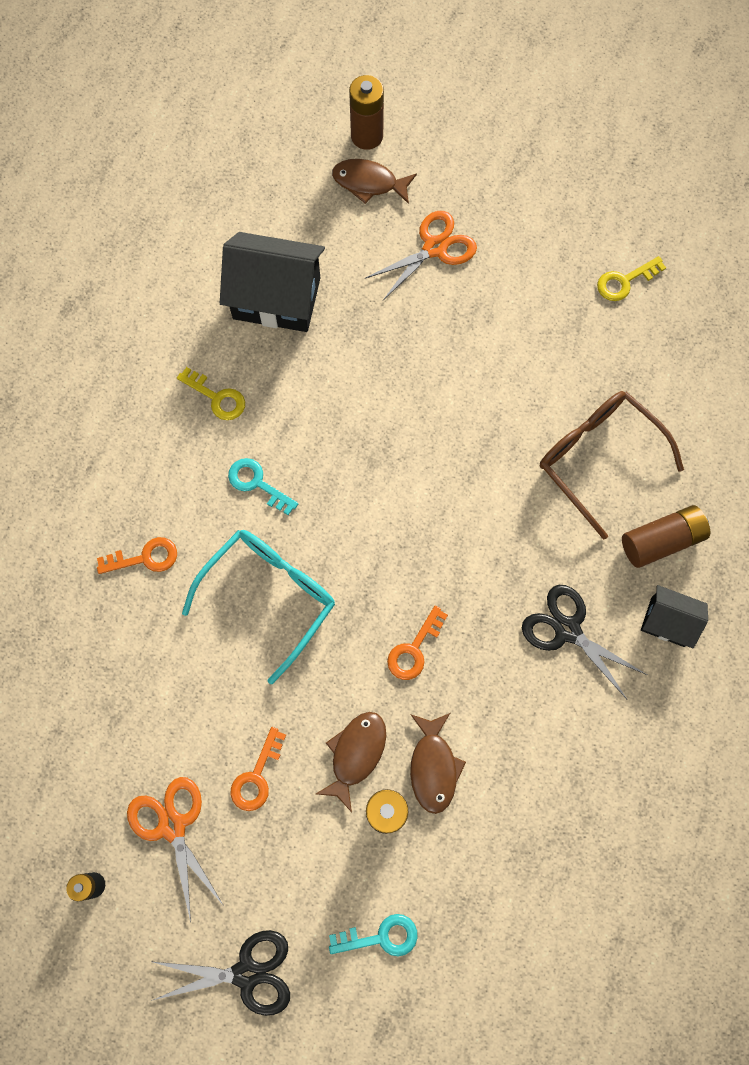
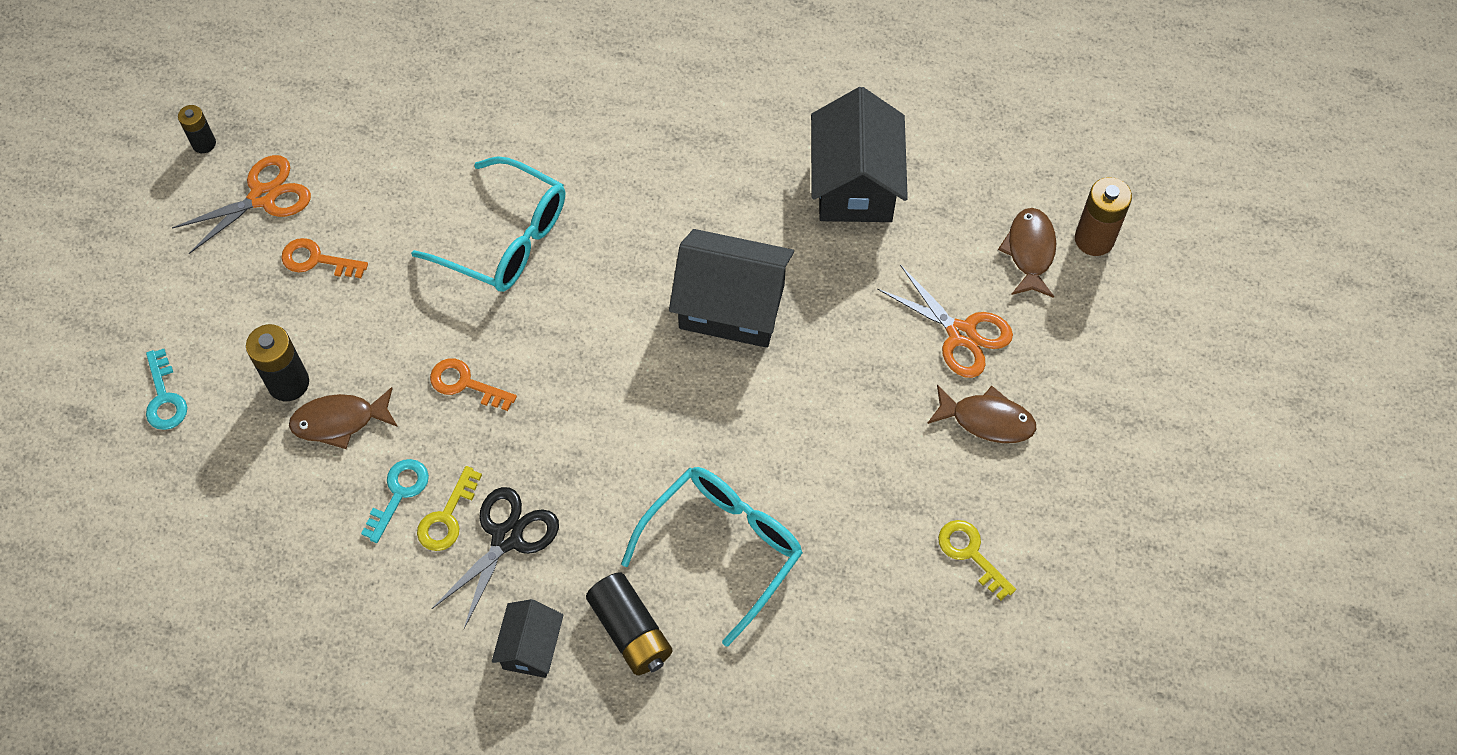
camera: 80 degrees right, 10 degrees down
orange key [97,537,177,574] -> none
black scissors [151,930,290,1016] -> none
yellow key [177,367,245,420] -> yellow key moved to [417,466,482,551]
turquoise key [228,458,298,515] -> turquoise key moved to [361,459,429,543]
brown fish [316,712,386,812] -> brown fish moved to [927,385,1036,443]
brown glasses [540,391,684,539] -> turquoise glasses [621,467,803,647]
brown battery [622,505,710,568] -> black battery [586,572,672,675]
none -> black house [669,229,794,348]

